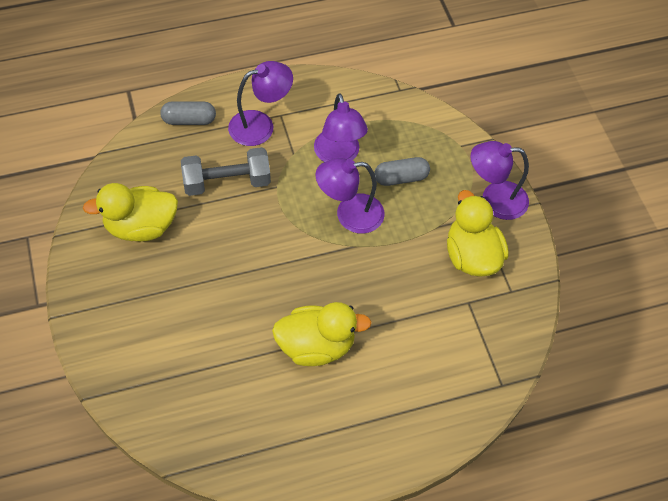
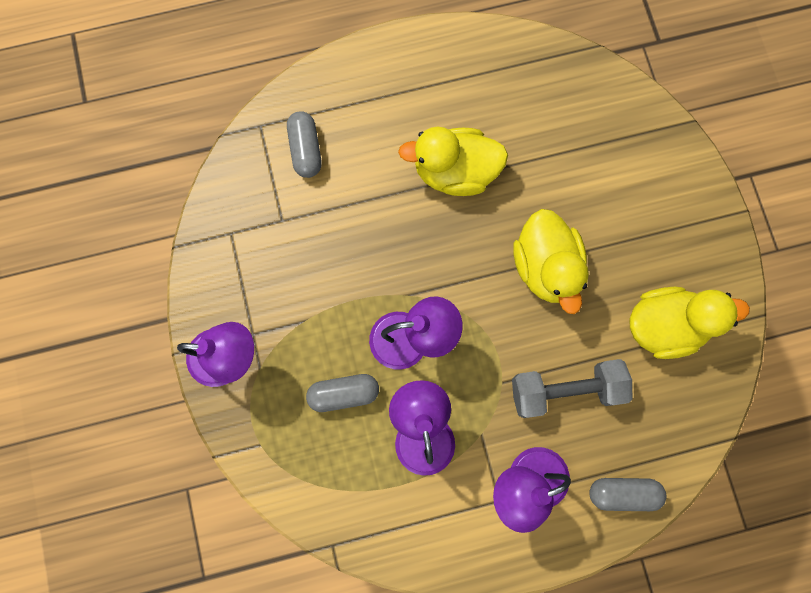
camera: 175 degrees left, 20 degrees up
yellow duck [447,190,509,277] -> yellow duck moved to [513,209,589,314]
none -> grey capsule [287,111,322,178]

